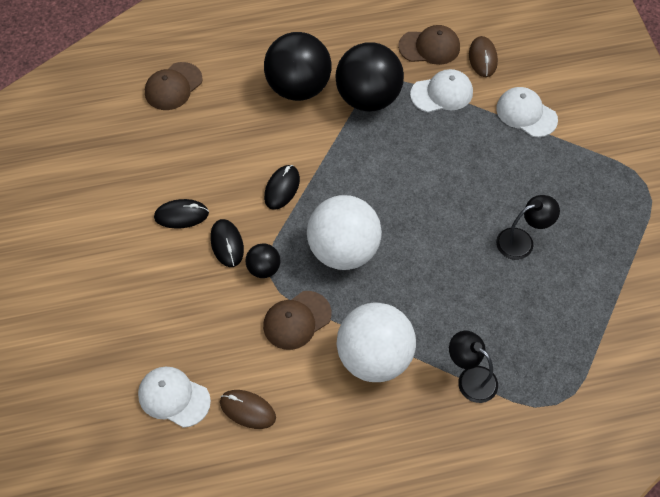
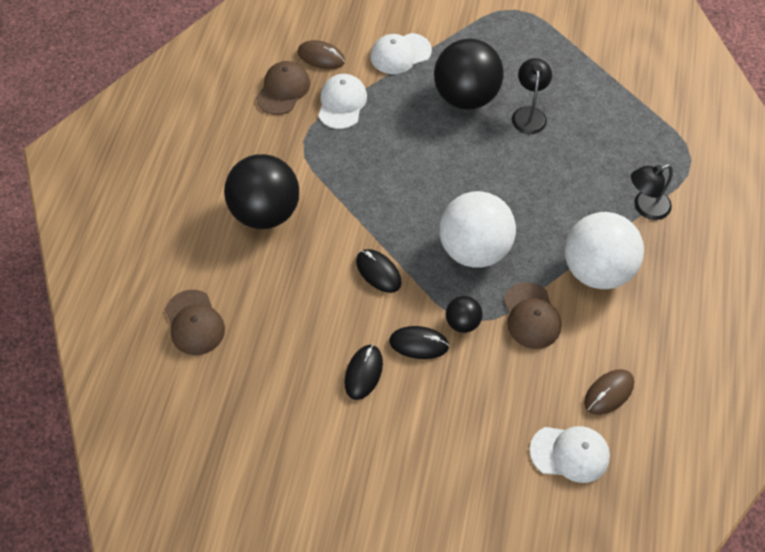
camera: 65 degrees left, 0 degrees up
white cap [138,367,211,428] -> white cap turned 135 degrees counterclockwise [530,426,610,483]
black ball [335,42,404,112] -> black ball moved to [434,38,504,109]

